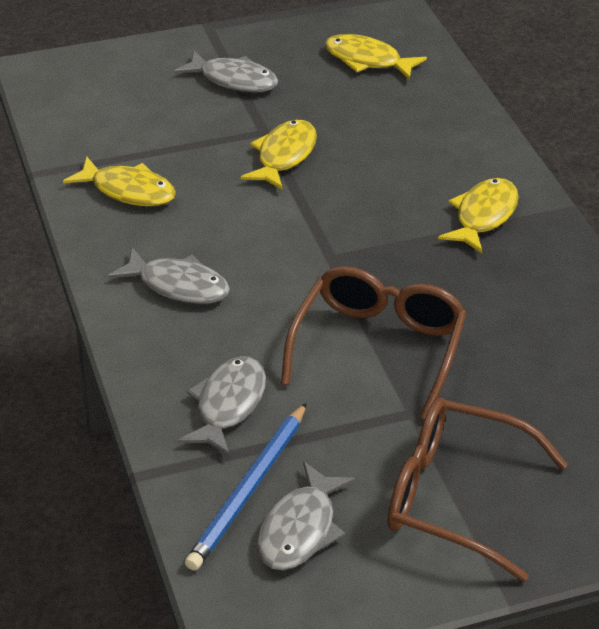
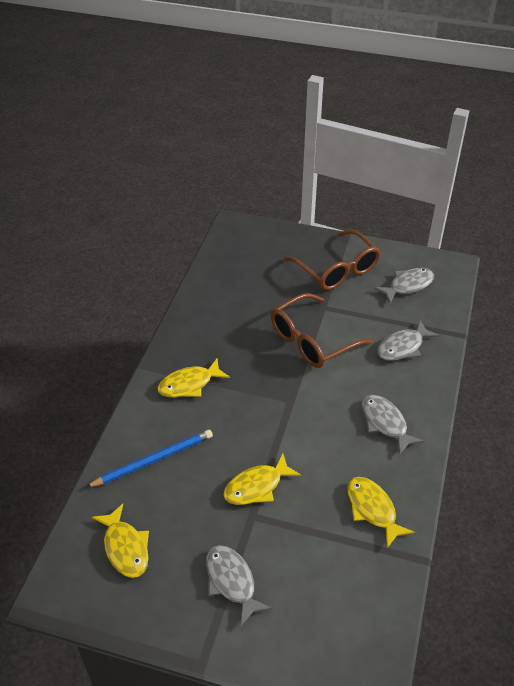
camera: 145 degrees left, 5 degrees up
blue pencil [185,403,307,571] -> blue pencil moved to [85,430,213,488]

